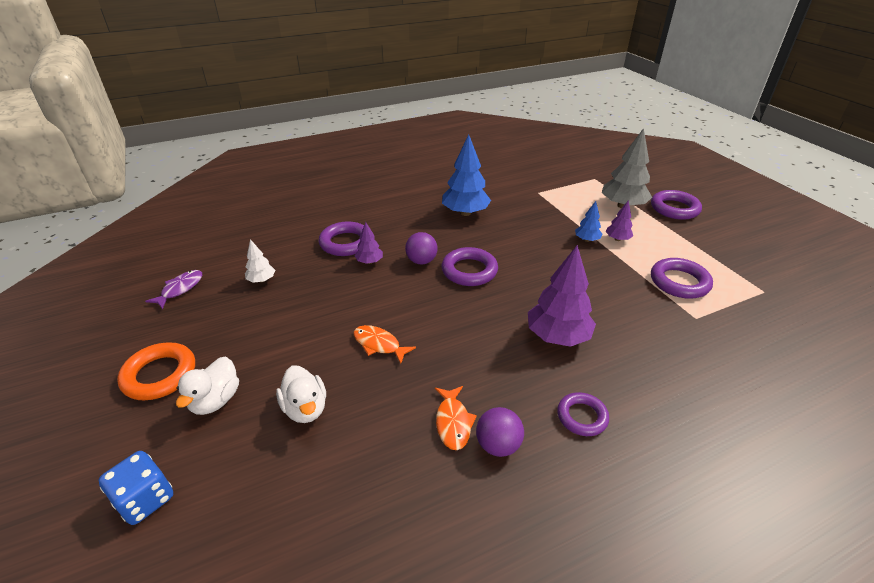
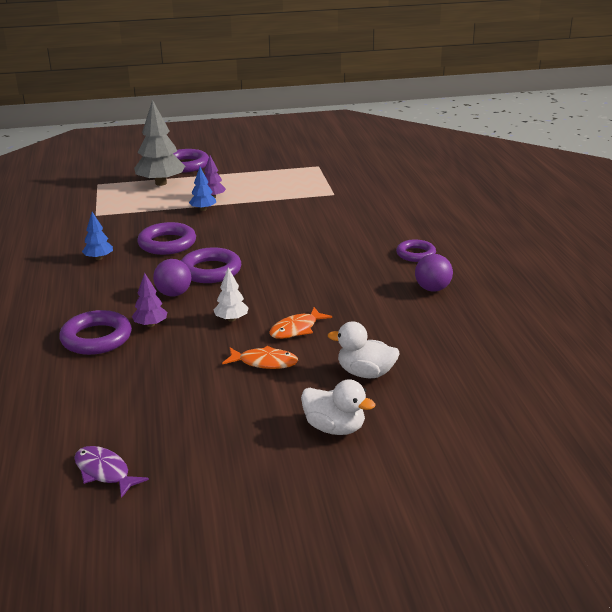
camera: 75 degrees left, 10 degrees down
blue dice [98,451,173,525] -> none
orange ring [117,342,195,400] -> none
white tree [245,239,275,283] -> white tree moved to [214,268,249,322]
white duck [276,366,326,423] -> white duck turned 150 degrees counterclockwise [328,321,400,378]
orange fish [435,386,477,450] -> orange fish moved to [222,346,298,369]
blue tree [442,134,491,216] -> blue tree [82,212,113,260], size x0.51
purple tree [528,245,596,347] -> none
purple ring [651,258,713,299] -> purple ring moved to [137,222,196,255]

